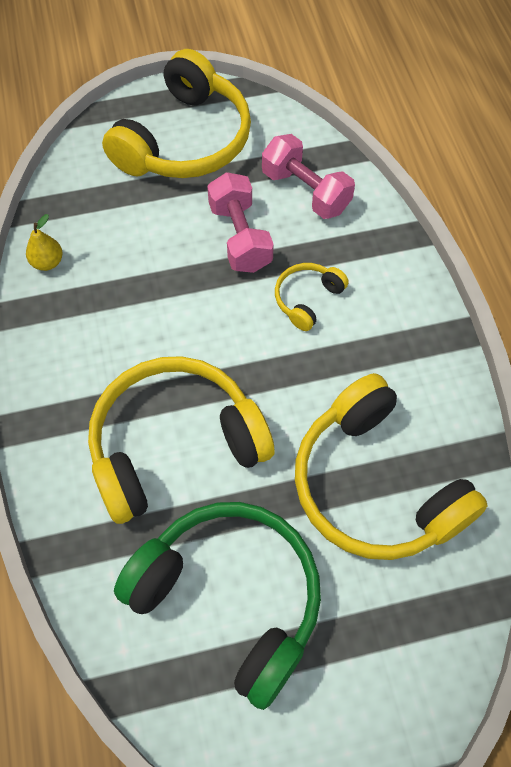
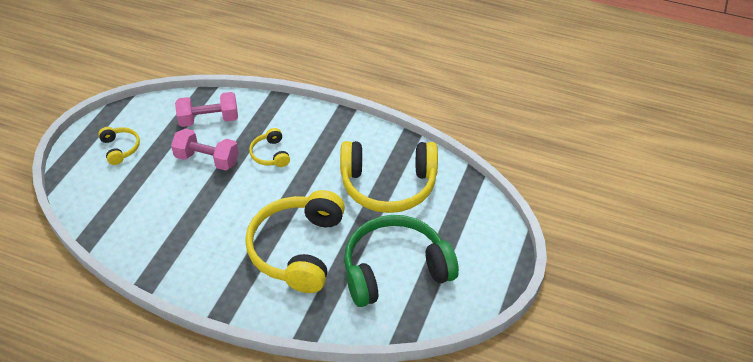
camera: 55 degrees left, 15 degrees down
yellow pear [26,214,63,271] -> none
yellow headphones [102,49,251,178] -> yellow headphones [98,127,140,165], size x0.45

